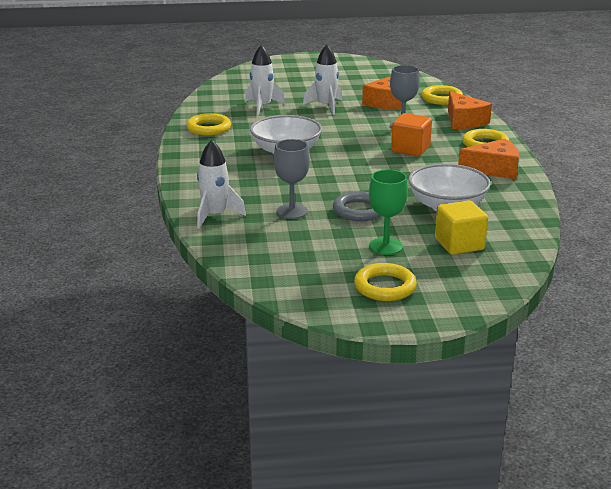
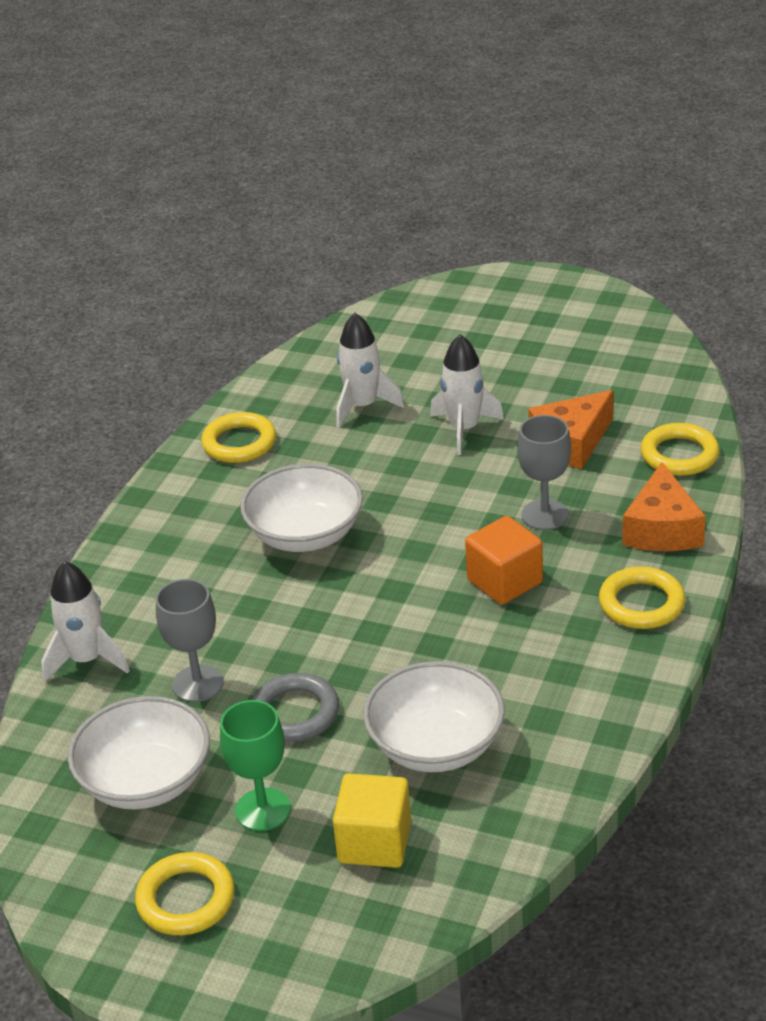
camera: 30 degrees right, 10 degrees up
orange cheese [458,139,519,179] -> none
none -> white bowl [68,696,210,810]

